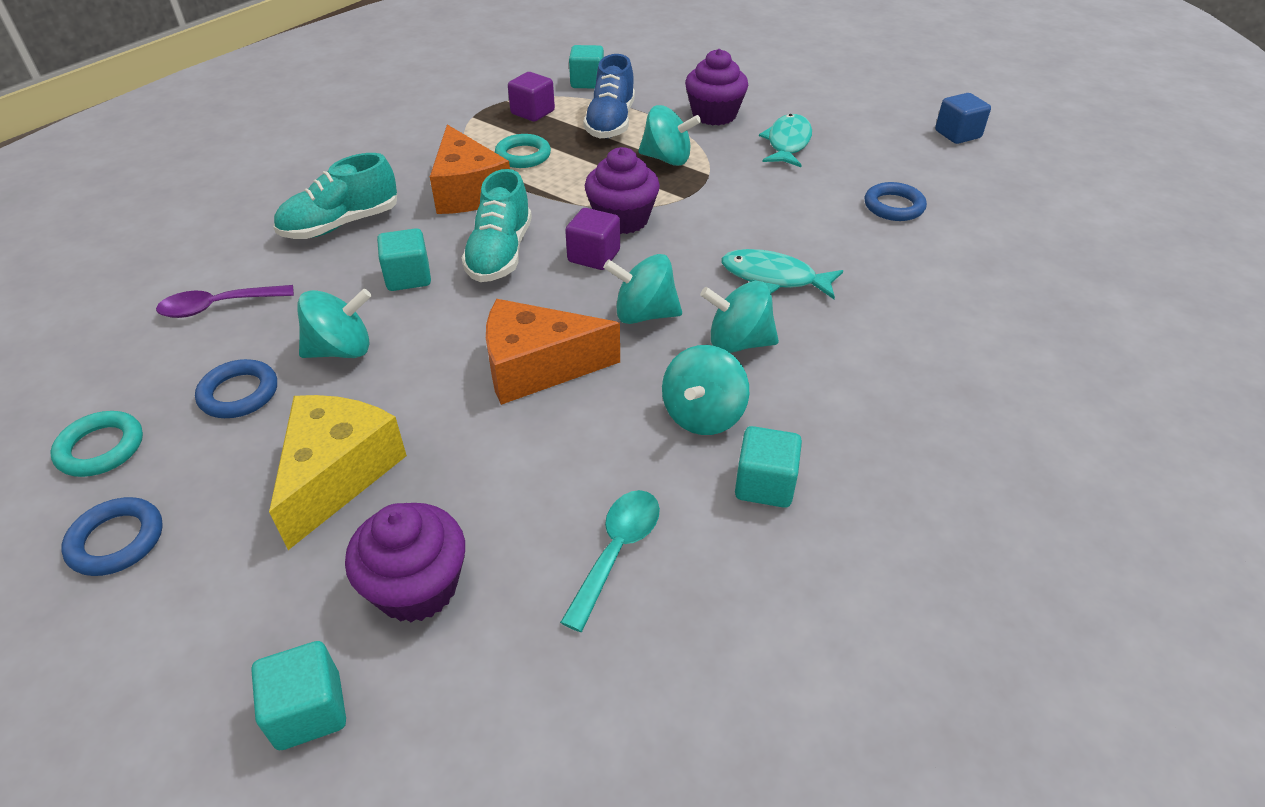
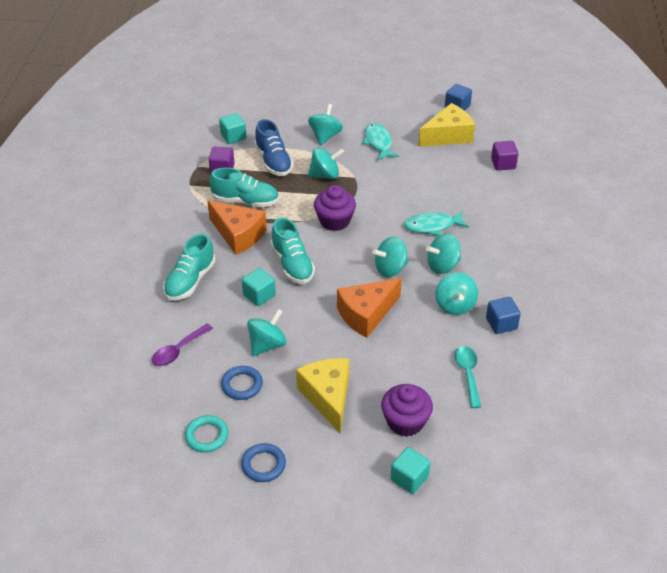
camera: 30 degrees left, 0 degrees up
turquoise ring [495,134,551,168] -> turquoise shoe [210,168,279,207]
purple cube [565,208,620,270] -> purple cube moved to [491,141,518,170]
purple cupcake [685,49,748,125] -> turquoise spinning top [308,104,343,145]
turquoise cube [735,426,802,508] -> blue cube [486,297,521,334]
blue ring [864,182,927,221] -> none
none -> yellow cheese [418,103,475,147]

